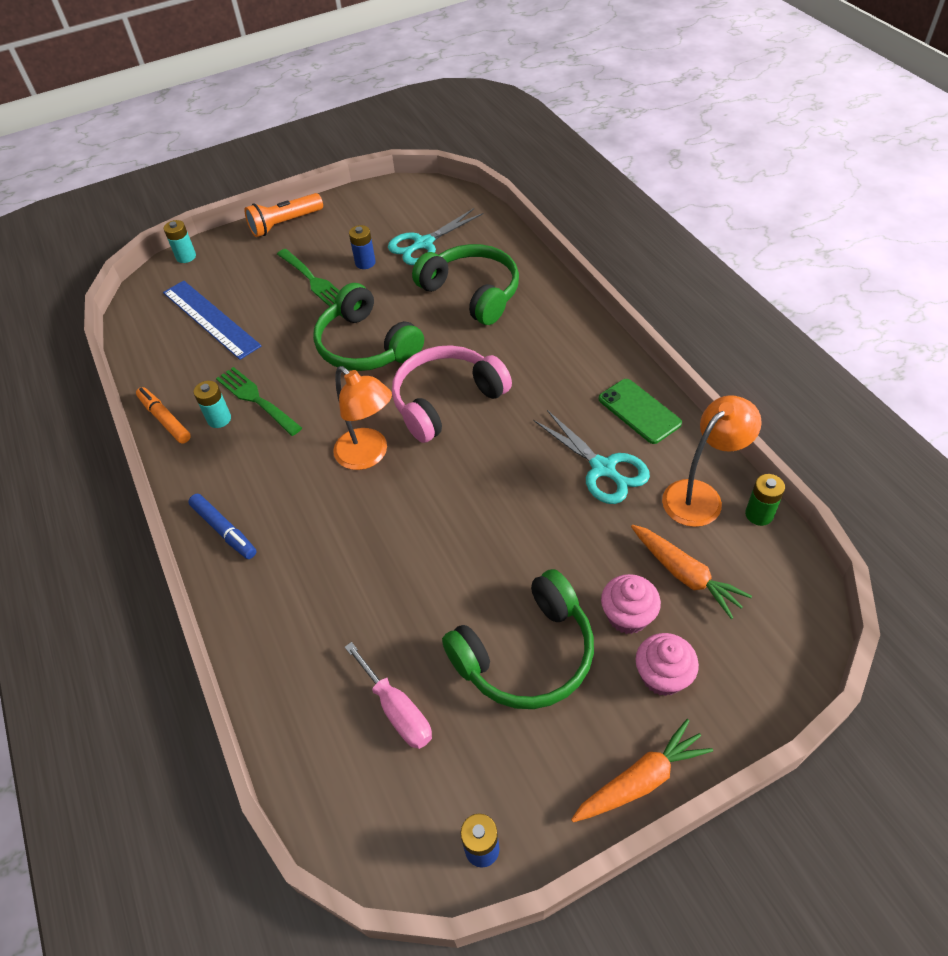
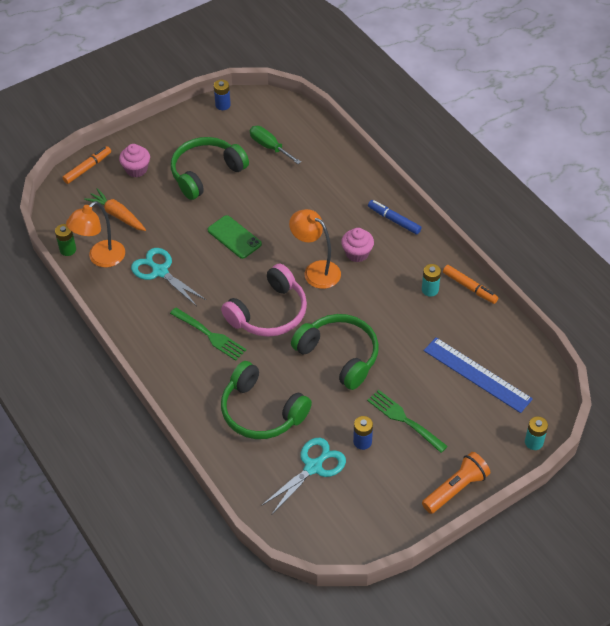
camera: 170 degrees right, 0 degrees up
green fork [216,367,302,436] -> green fork moved to [170,307,246,361]
pink screwdriver [345,642,432,749] -> green screwdriver [250,126,301,164]
orange carrot [571,719,713,822] -> none
green phone [599,379,682,444] -> green phone moved to [208,215,262,259]
pink cupcake [601,574,661,634] -> pink cupcake moved to [341,228,374,262]
none -> orange marker [62,146,111,184]

